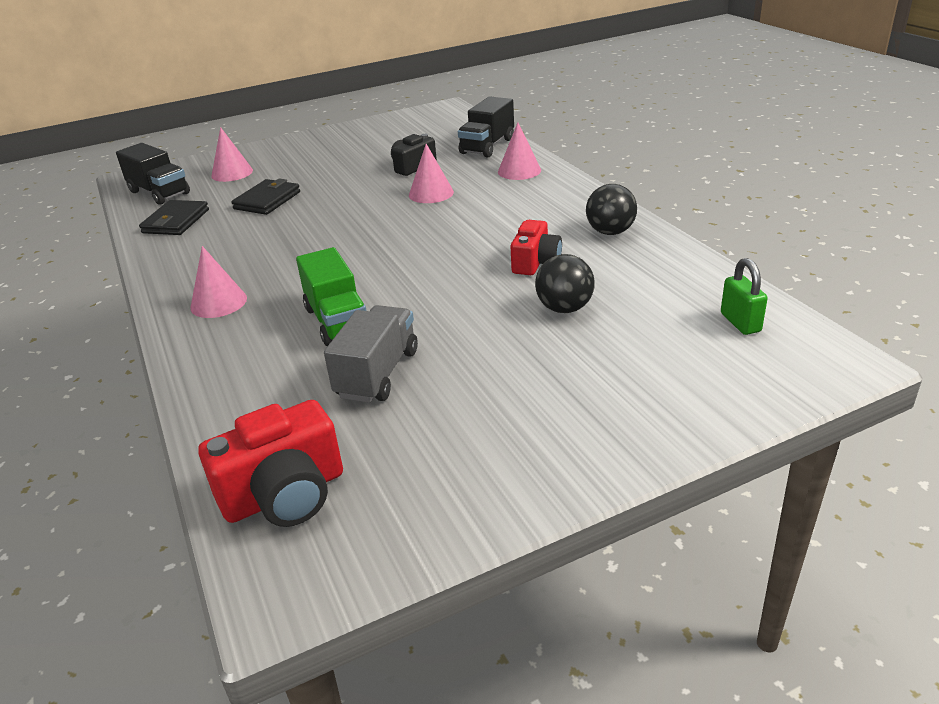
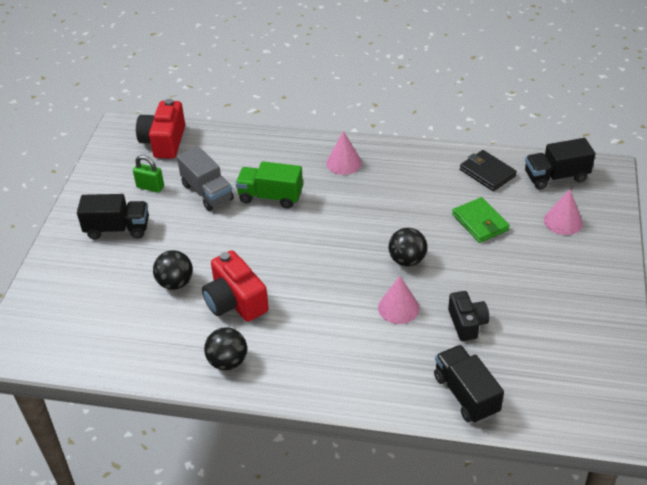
camera: 125 degrees right, 10 degrees up
black wallet [231,179,300,215] -> green wallet [452,197,510,243]
pink cone [498,123,541,180] -> none
red camera [511,220,562,275] -> red camera [202,250,269,322], size x1.52
green padlock [721,258,768,335] -> green padlock moved to [133,155,164,193]
none -> black truck [77,194,149,239]
none -> black ball [389,228,427,266]

